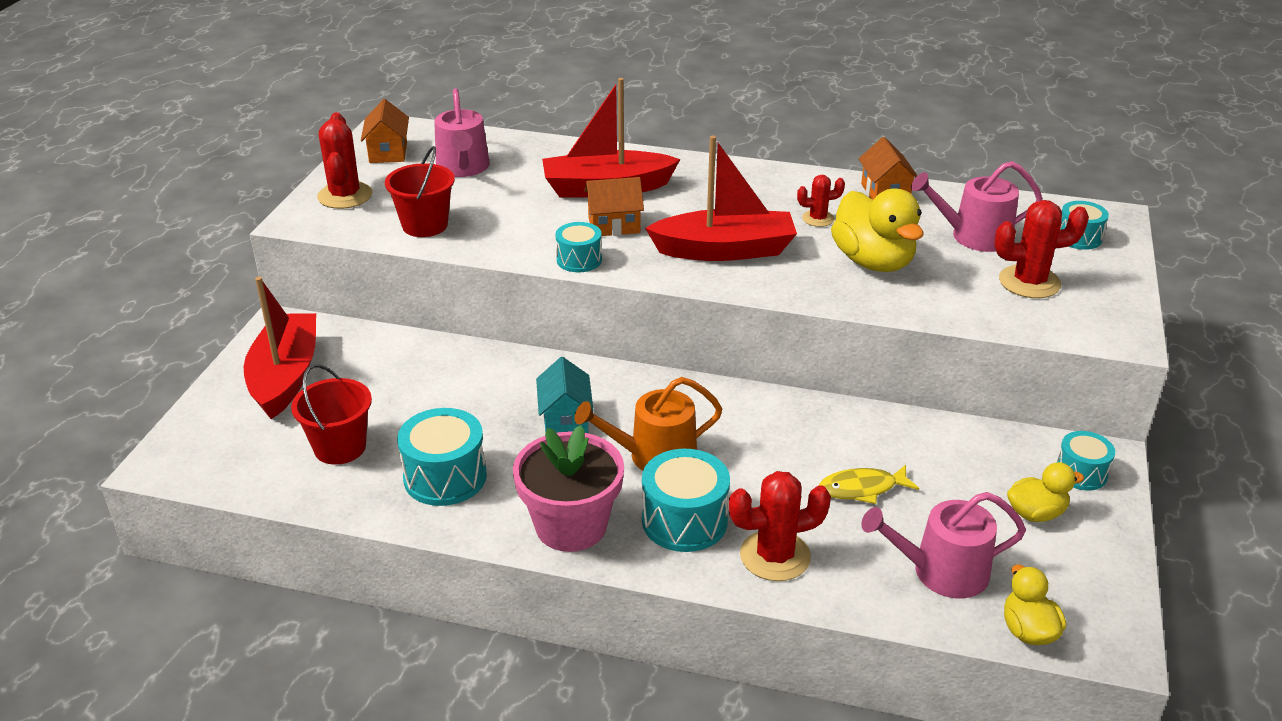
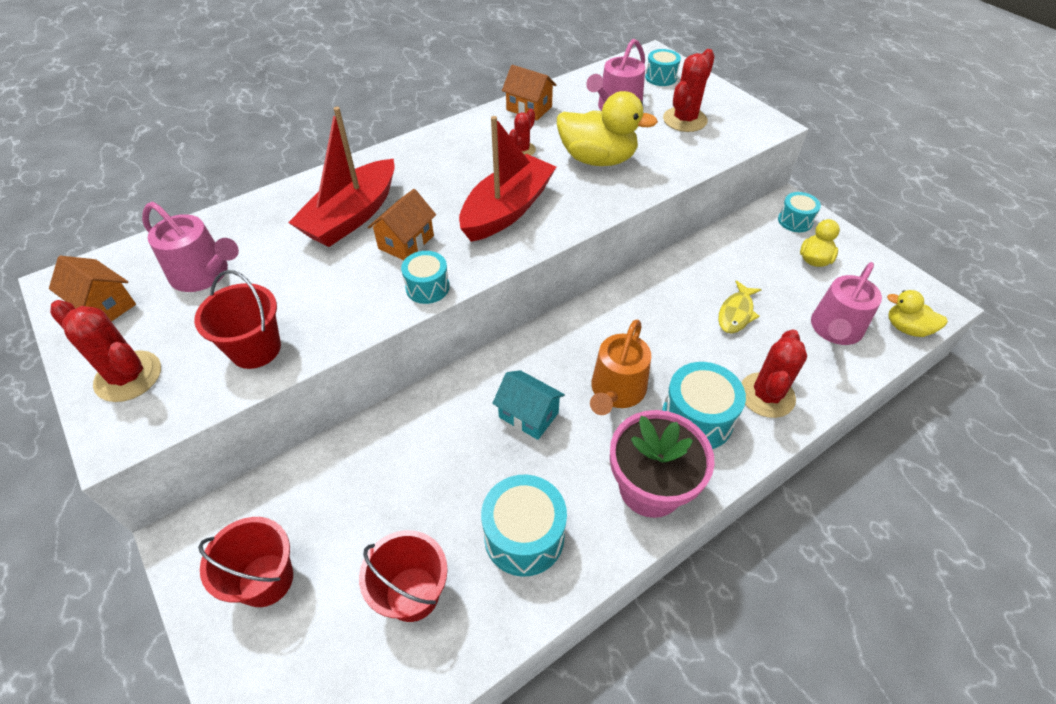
camera: 50 degrees left, 15 degrees up
red boat [244,277,316,419] -> red bucket [198,517,293,607]

